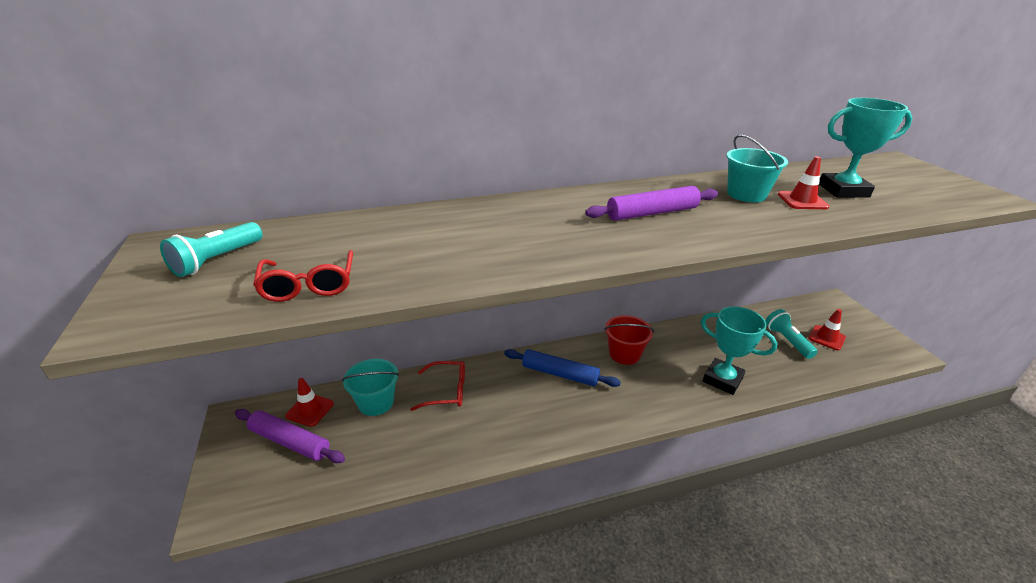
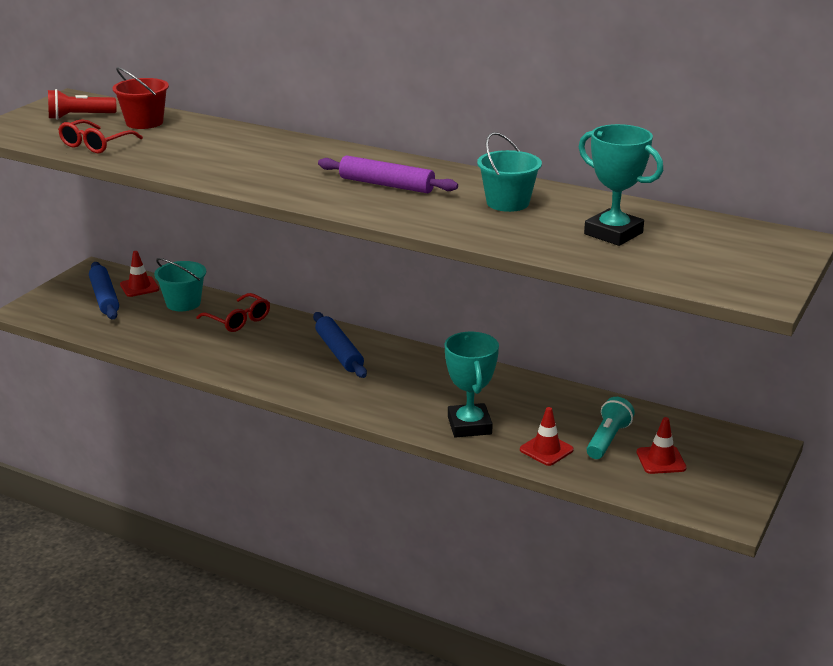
camera: 45 degrees right, 5 degrees down
turquoise flashlight [160,222,263,277] -> red flashlight [48,89,116,120]
purple rolling pin [235,409,345,463] -> blue rolling pin [89,262,119,319]
red bucket [604,315,654,365] -> red bucket moved to [113,67,169,129]
red traffic cone [778,156,829,209] -> red traffic cone moved to [520,407,574,466]

